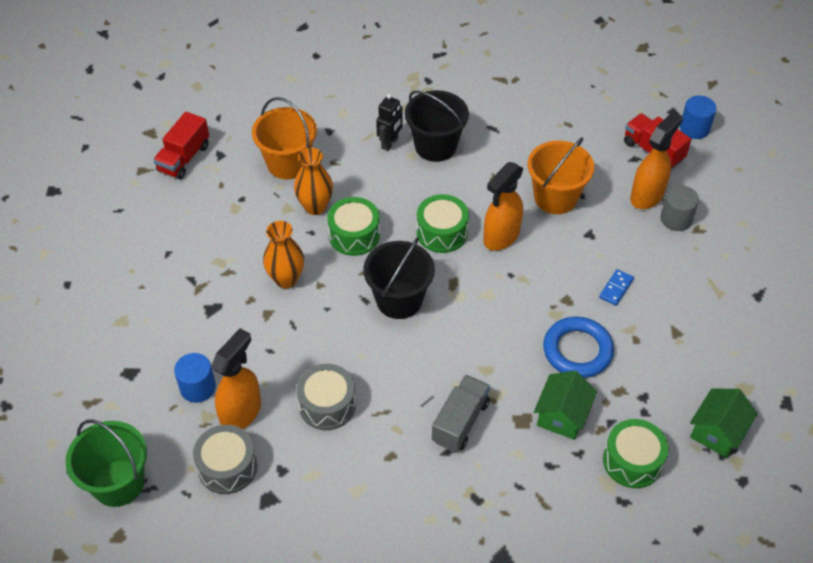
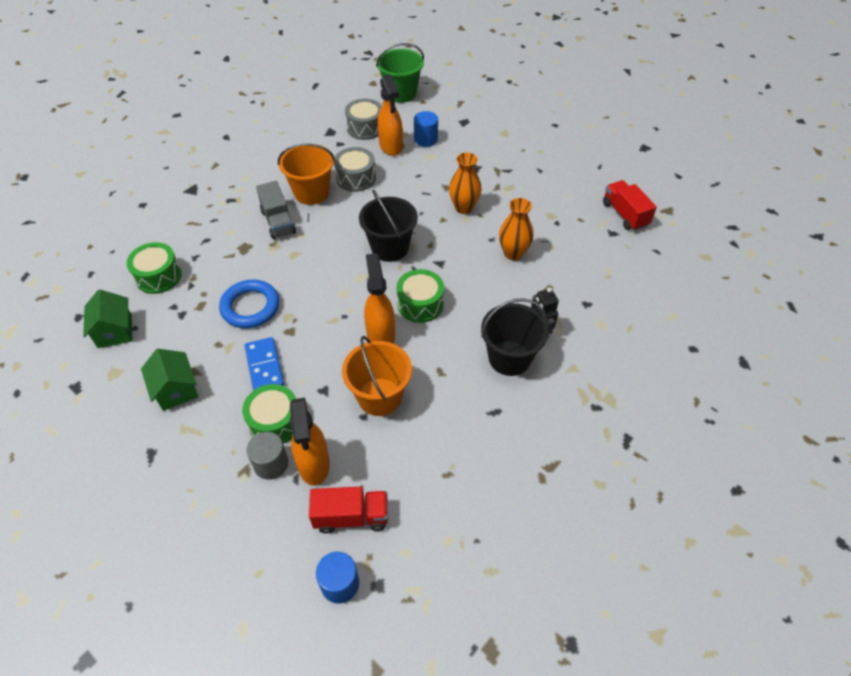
camera: 130 degrees right, 0 degrees up
orange bucket [252,97,317,179] -> orange bucket moved to [278,144,335,205]
green drum [327,197,380,256] -> green drum moved to [242,384,296,444]
green house [534,371,597,440] -> green house moved to [141,349,198,411]
blue domino [599,269,634,306] -> blue domino [245,337,284,391], size x1.61

